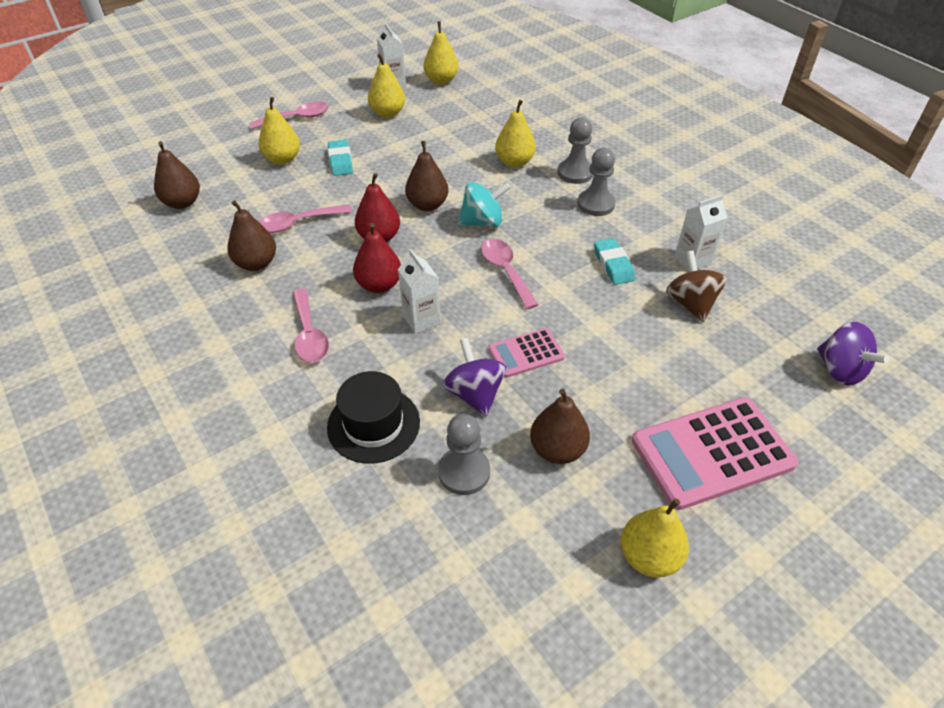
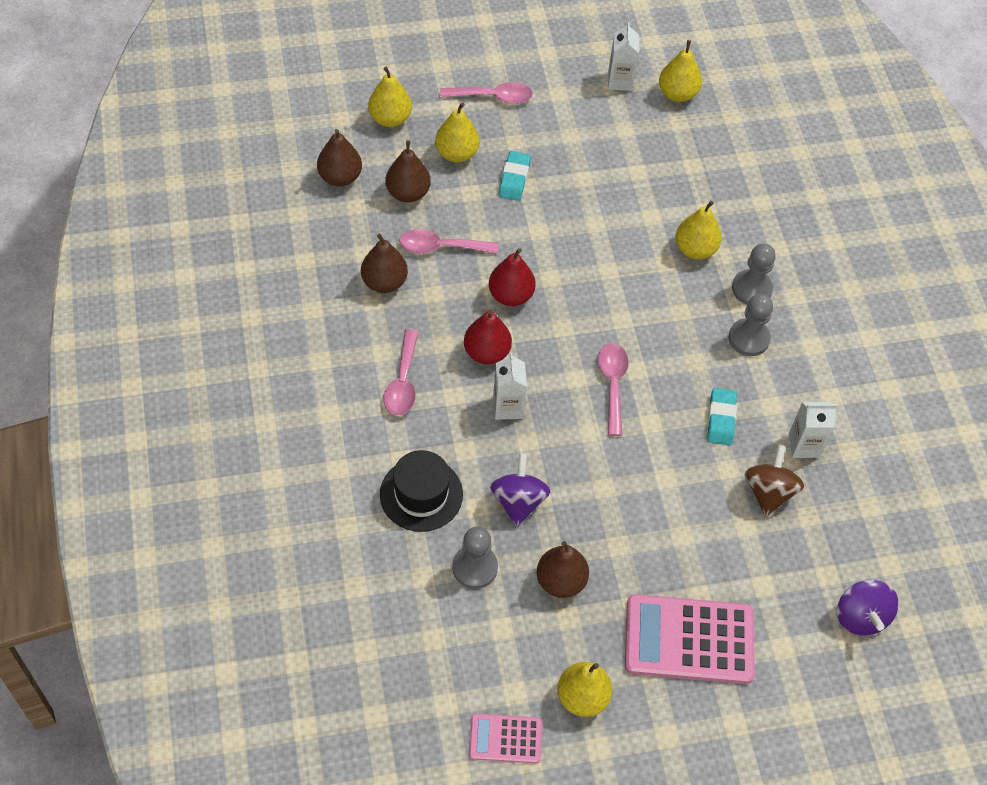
camera: 20 degrees right, 10 degrees up
yellow pear [368,53,405,118] -> yellow pear moved to [368,67,412,127]
brown pear [405,141,448,211] -> brown pear moved to [385,140,431,202]
turquoise spinning top [458,182,510,227] -> none
pink calculator [488,328,565,378] -> pink calculator moved to [469,713,542,763]

